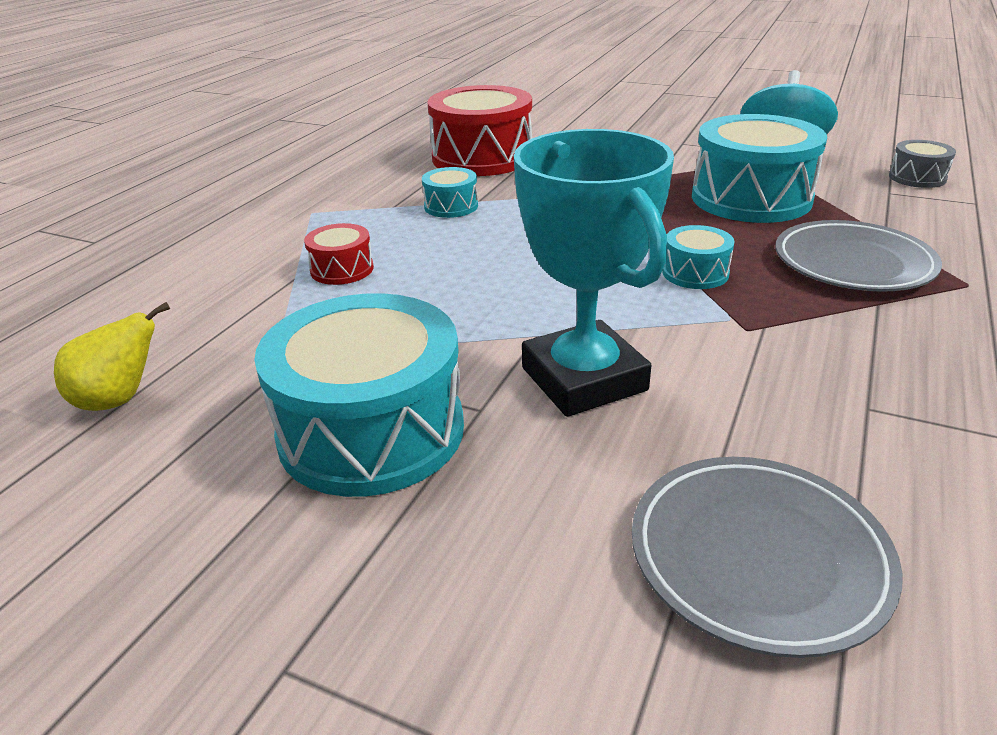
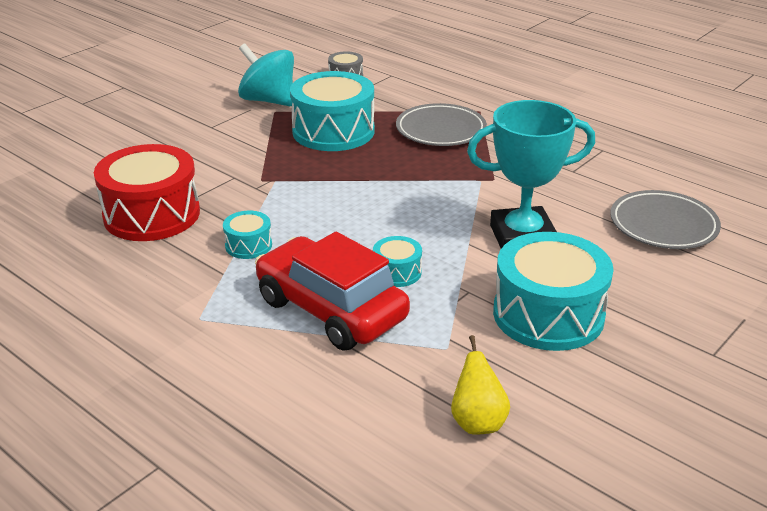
camera: 75 degrees left, 0 degrees up
red drum [304,223,374,285] -> red car [255,232,410,351]
turquoise drum [662,225,735,289] -> turquoise drum moved to [373,236,422,287]

